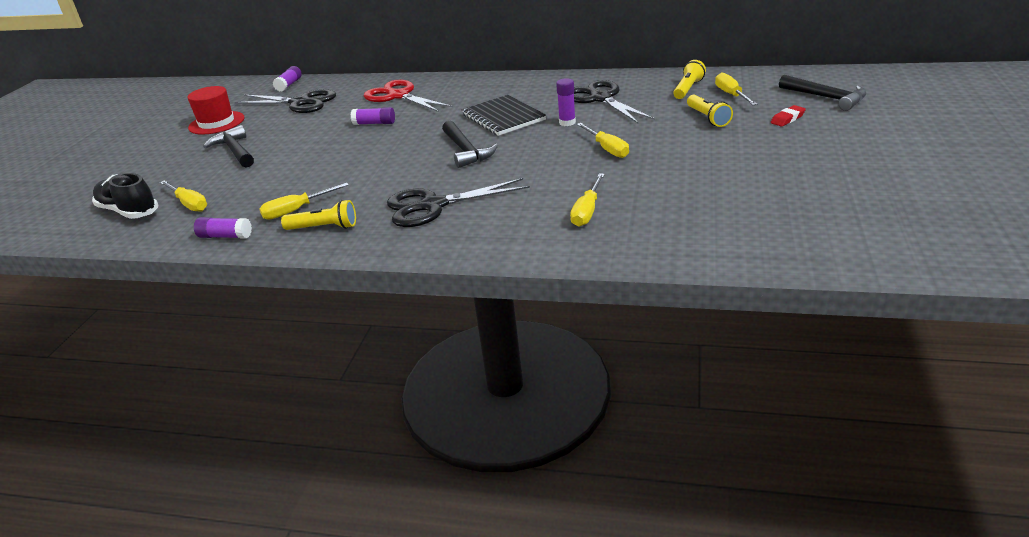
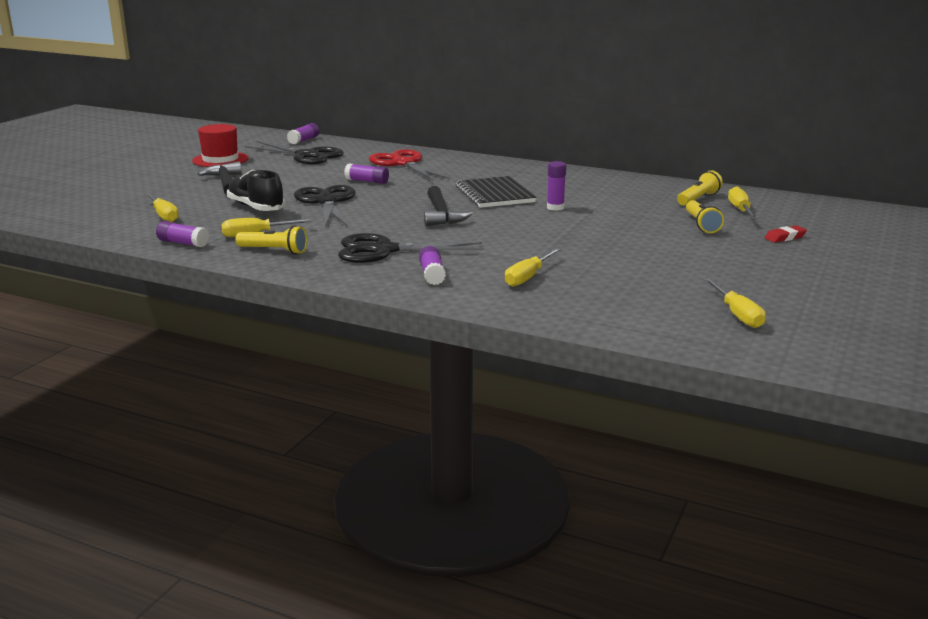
camera: 10 degrees right, 10 degrees down
black shoe [92,173,158,219] -> black shoe moved to [227,170,285,211]
black scissors [574,80,655,123] -> black scissors moved to [294,185,356,227]
yellow screwdriver [577,123,629,158] -> yellow screwdriver moved to [704,278,766,328]
black hammer [779,75,866,111] -> none
none -> purple glue stick [419,246,446,285]

